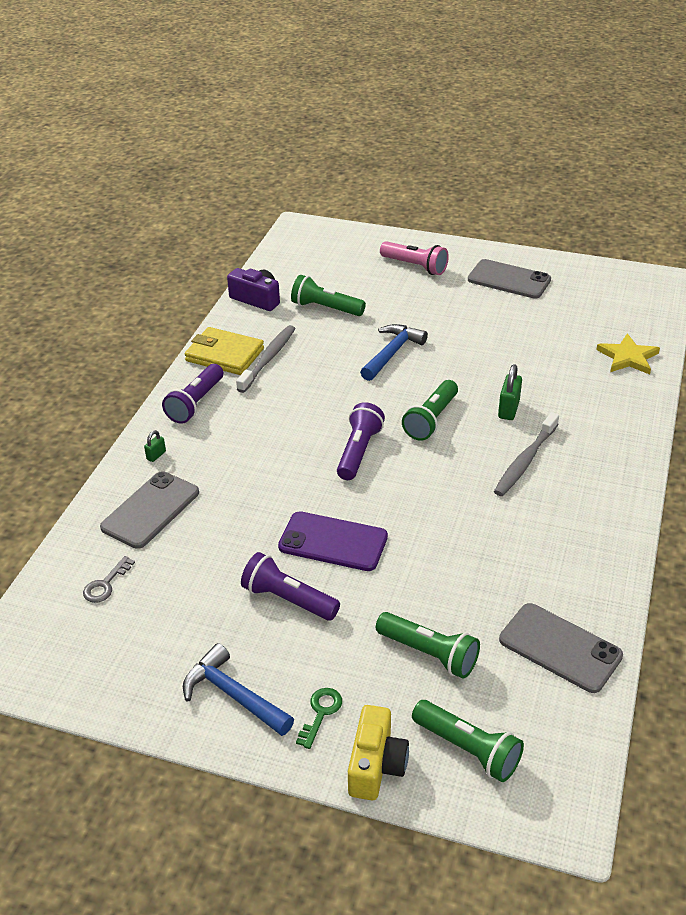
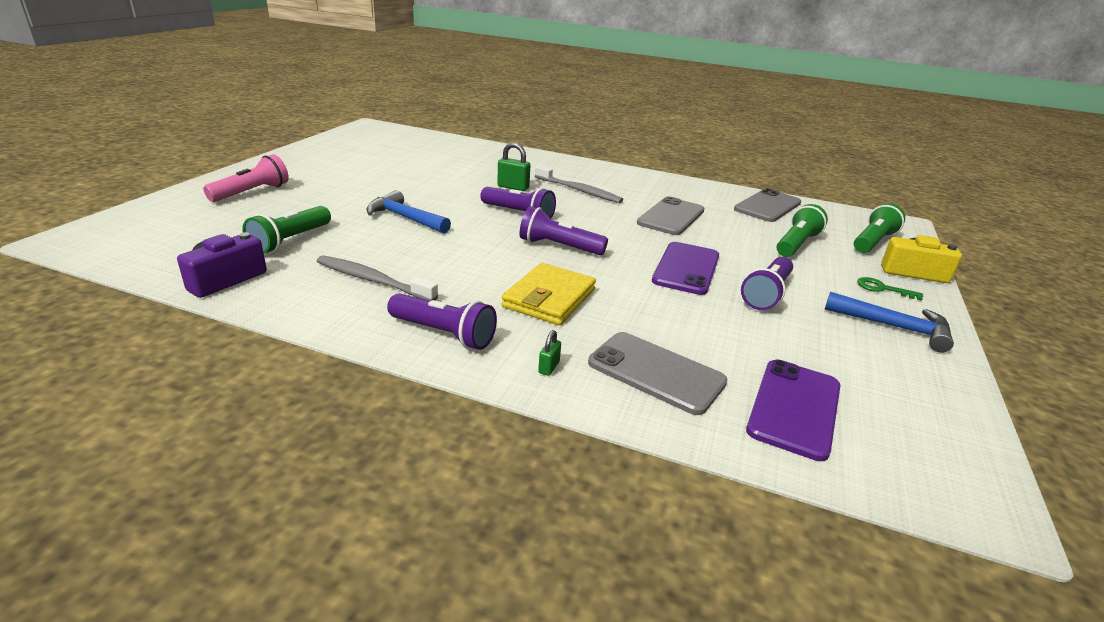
camera: 90 degrees left, 10 degrees down
grey key [83,556,135,603] -> purple phone [746,360,840,461]
green padlock [144,430,166,462] -> green padlock turned 75 degrees clockwise [538,330,561,376]
blue hammer [183,643,294,736] -> blue hammer turned 105 degrees counterclockwise [825,292,954,353]
yellow wallet [185,327,264,375] -> yellow wallet moved to [502,263,596,325]
green flashlight [402,380,458,441] -> purple flashlight [480,187,556,219]
grey phone [468,259,551,299] -> grey phone moved to [637,196,705,235]
yellow star [596,333,660,375] -> none

